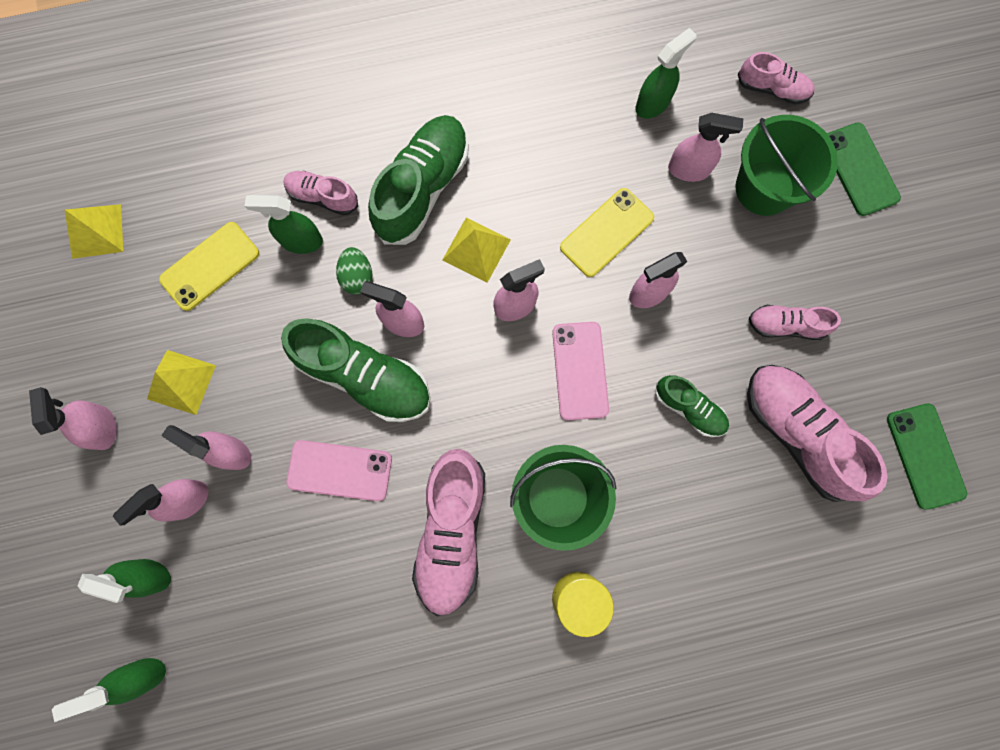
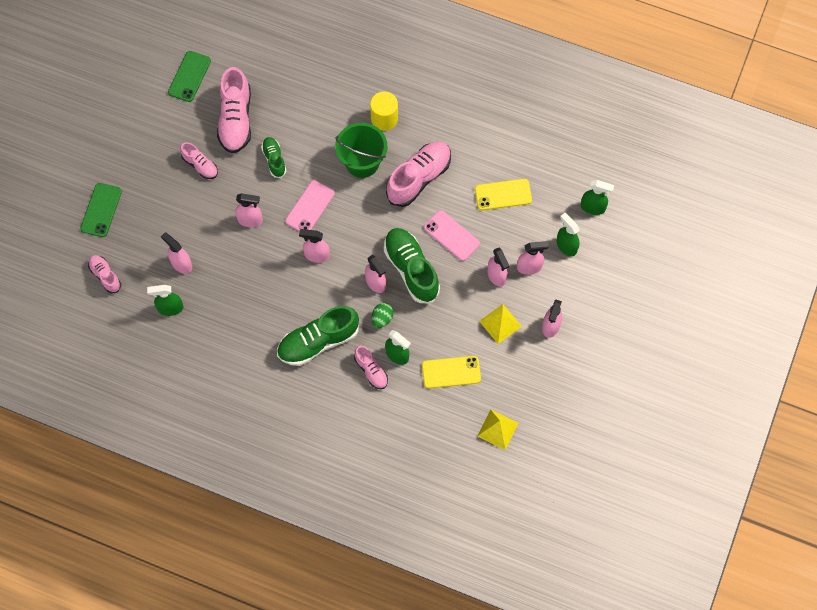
camera: 145 degrees left, 10 degrees down
yellow pyramid [442,218,511,283] -> none
yellow phone [560,188,654,277] -> yellow phone moved to [475,179,532,210]
green bucket [736,115,838,216] -> none

